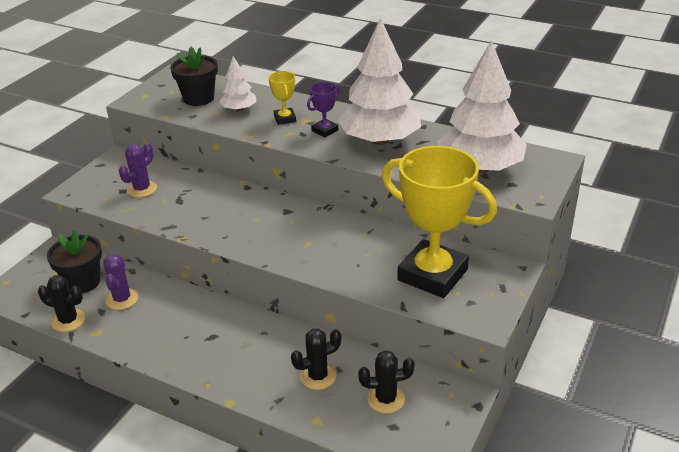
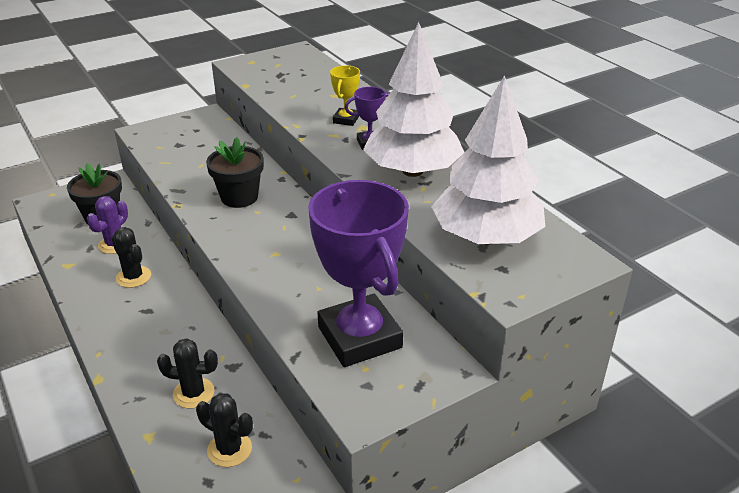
camera: 30 degrees right, 0 degrees up
black cactus [38,275,85,332] -> black cactus moved to [111,227,151,288]
purple cactus [119,143,157,197] -> none
black flower pot [170,47,218,106] -> black flower pot moved to [206,137,264,208]
white tree [219,56,257,112] -> none
yellow trophy [382,146,497,298] -> purple trophy [308,180,409,367]

